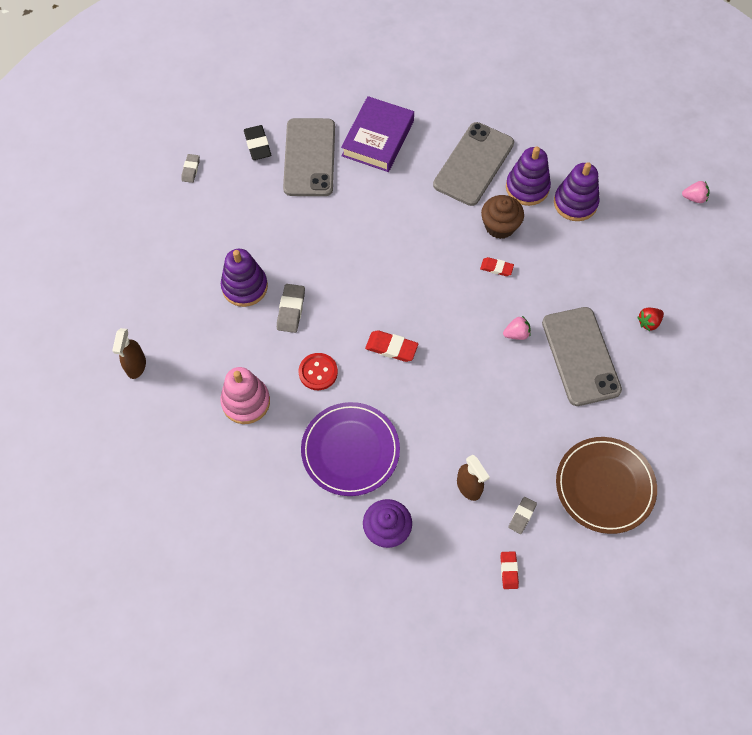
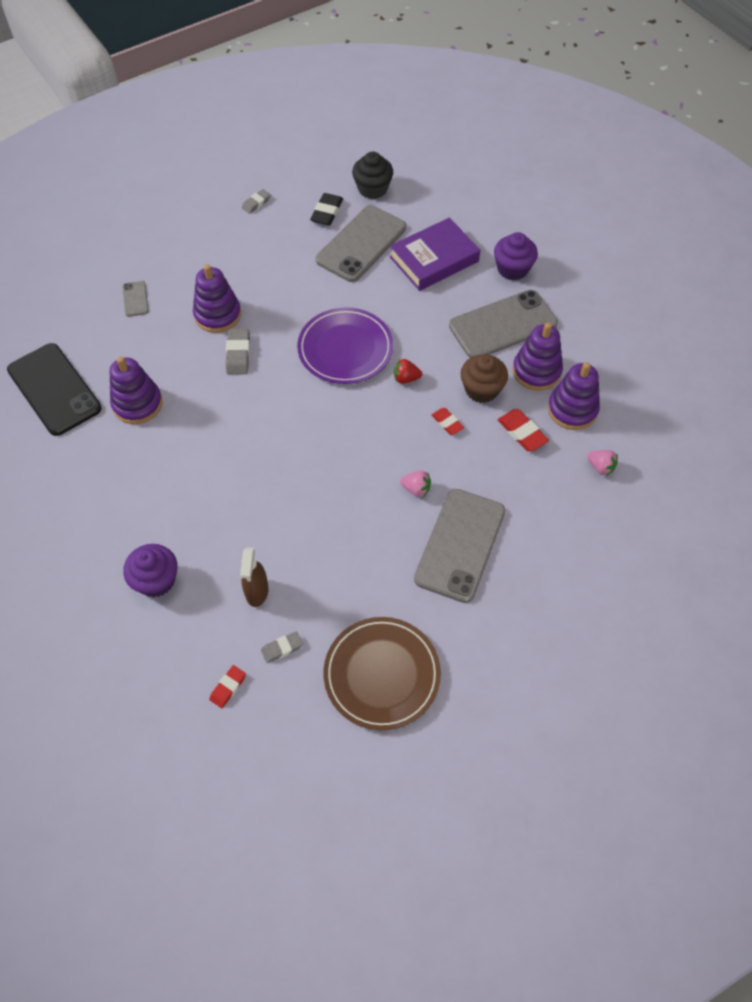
camera: 35 degrees right, 5 degrees down
brown spray bottle [112,328,146,379] -> none
pink stacking toy [220,367,270,424] -> purple stacking toy [110,357,163,424]
grey eraser [277,284,305,333] -> grey eraser turned 45 degrees counterclockwise [226,328,250,375]
red button [299,353,338,390] -> none
purple plate [301,402,400,496] -> purple plate moved to [297,307,393,384]
red eraser [365,330,418,362] -> red eraser moved to [498,409,549,451]
red strawberry [637,308,664,331] -> red strawberry moved to [394,359,422,384]
pink strawberry [682,181,710,203] -> pink strawberry moved to [587,450,618,476]
none -> black phone [7,343,102,436]
none -> grey phone [122,281,149,317]
none -> black cupcake [352,152,393,199]
none -> purple cupcake [494,232,538,281]

